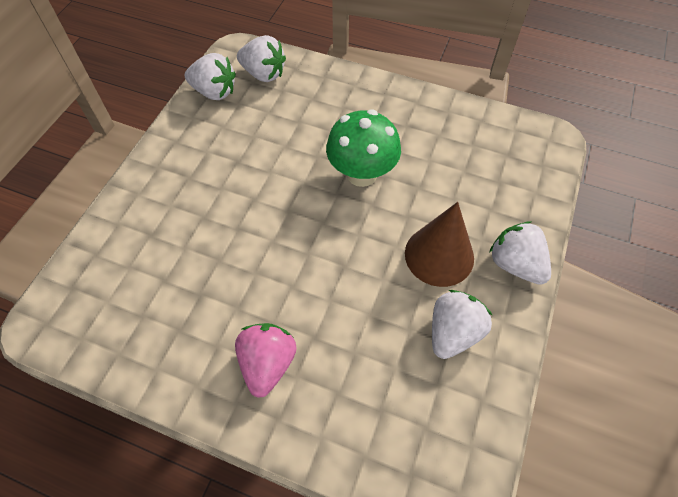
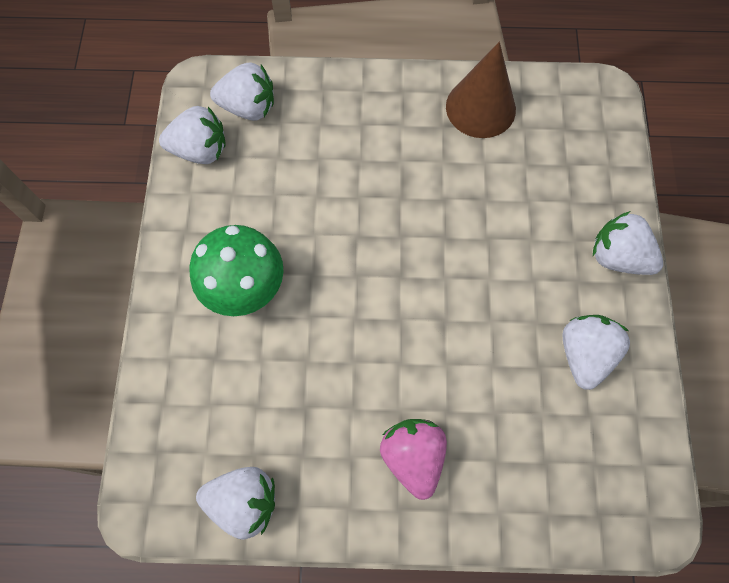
camera: 20 degrees left, 10 degrees up
green mushroom [326,110,401,187] -> green mushroom moved to [189,225,284,316]
brown cone [405,202,474,287] -> brown cone moved to [446,42,516,138]
none -> white strawberry [196,467,275,540]

